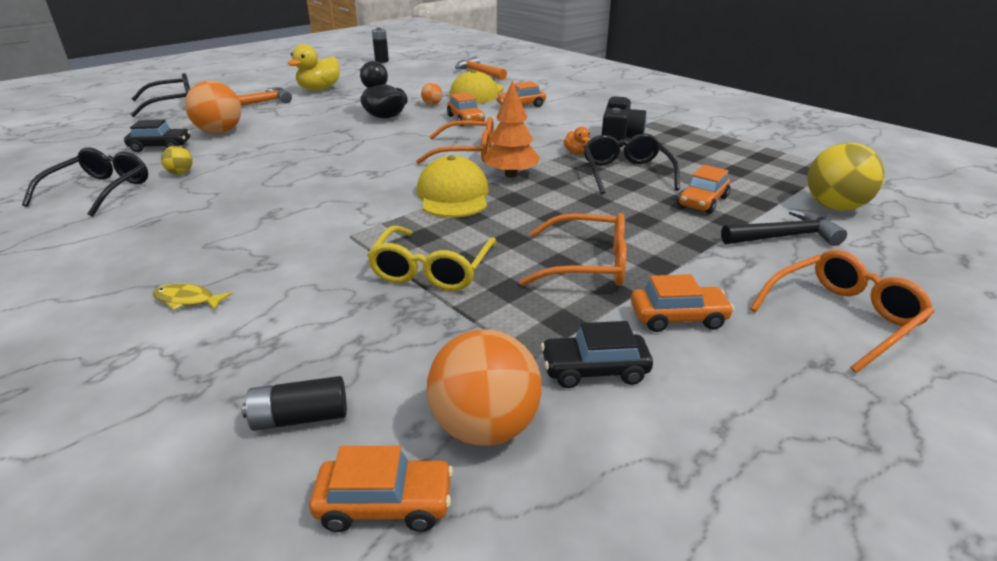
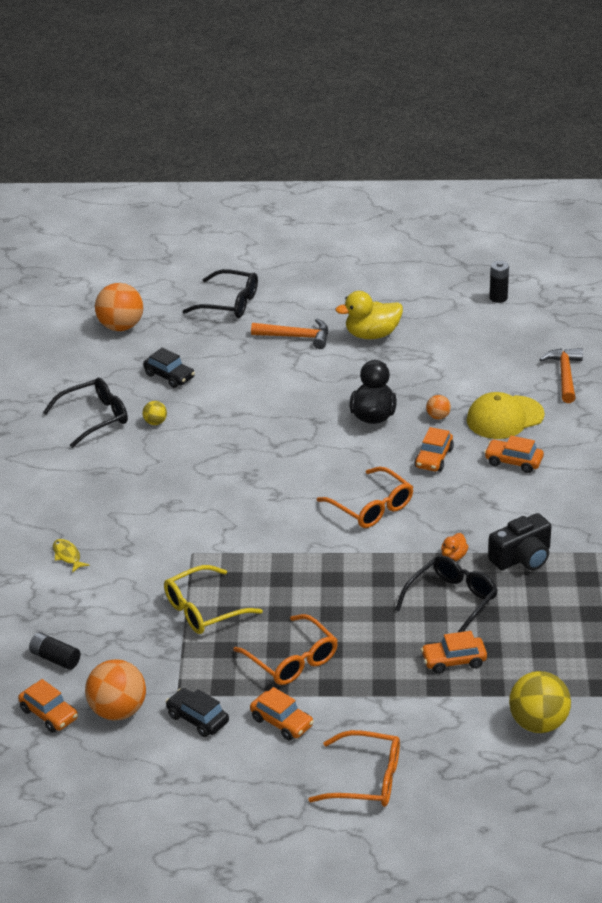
camera: 45 degrees right, 5 degrees up
orange ball [185,81,241,134] -> orange ball moved to [95,283,143,331]
yellow cap [417,155,489,218] -> none
orange tree [483,81,540,178] -> none
black hammer [721,209,847,246] -> none

